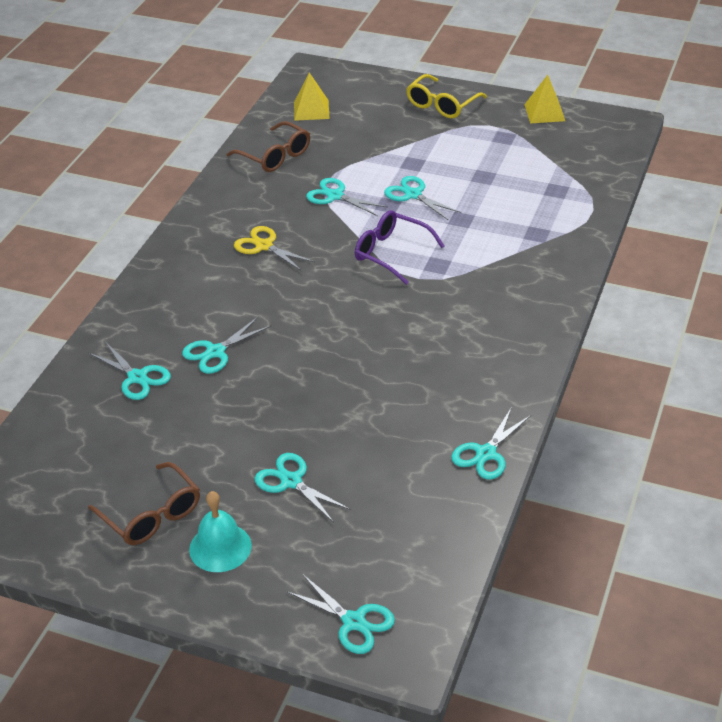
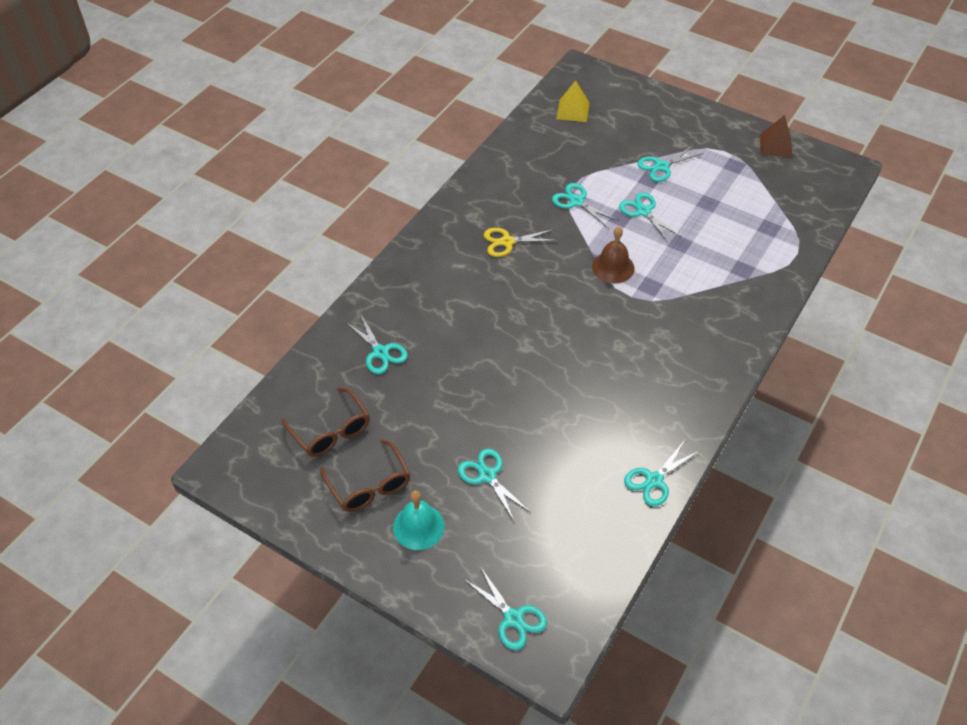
camera: 10 degrees right, 10 degrees up
turquoise scissors [182,317,271,374] -> turquoise scissors moved to [637,145,704,182]
brown glasses [227,121,310,172] -> brown glasses moved to [281,387,370,457]
yellow scissors [234,226,315,271] -> yellow scissors turned 60 degrees counterclockwise [483,228,558,257]
purple glasses [355,210,444,285] -> brown bell [592,227,635,283]
yellow glasses [406,74,487,118] -> none
yellow pyramid [524,75,565,123] -> brown pyramid [760,115,793,157]

